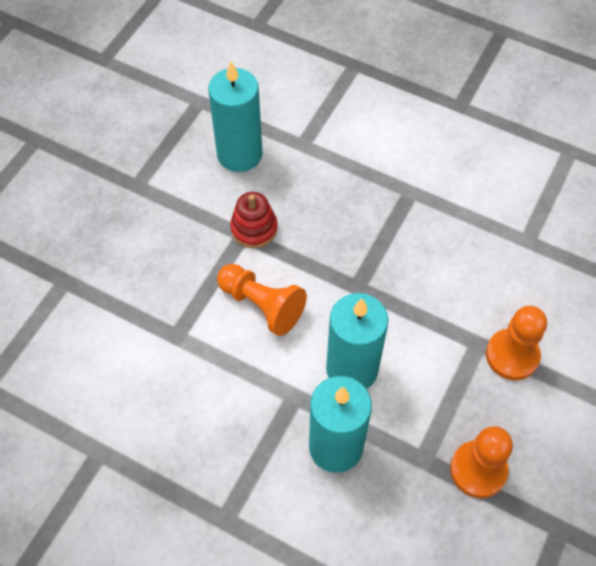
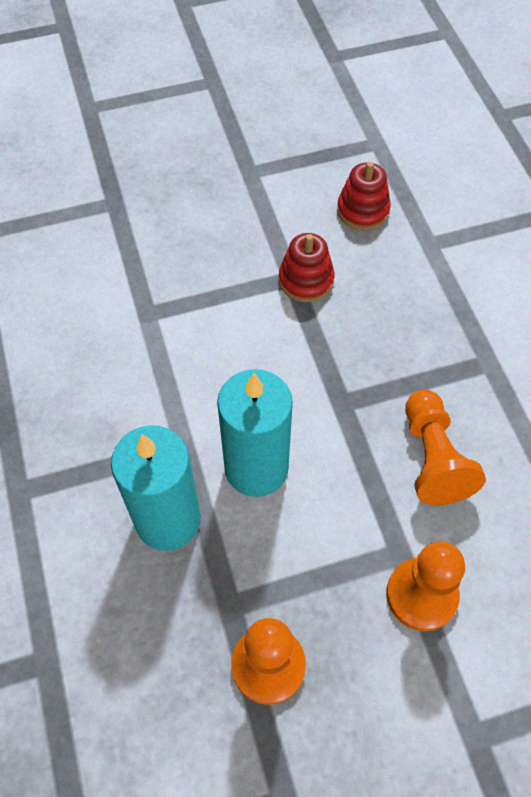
camera: 45 degrees right, 0 degrees up
turquoise candle [208,61,263,172] -> red stacking toy [337,162,391,230]
orange pawn [217,264,307,336] -> orange pawn moved to [405,390,486,505]

